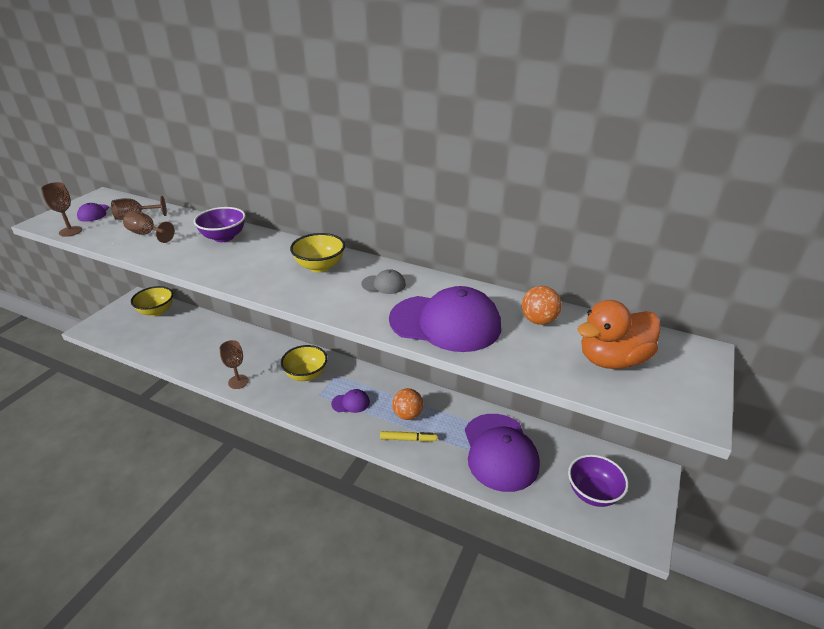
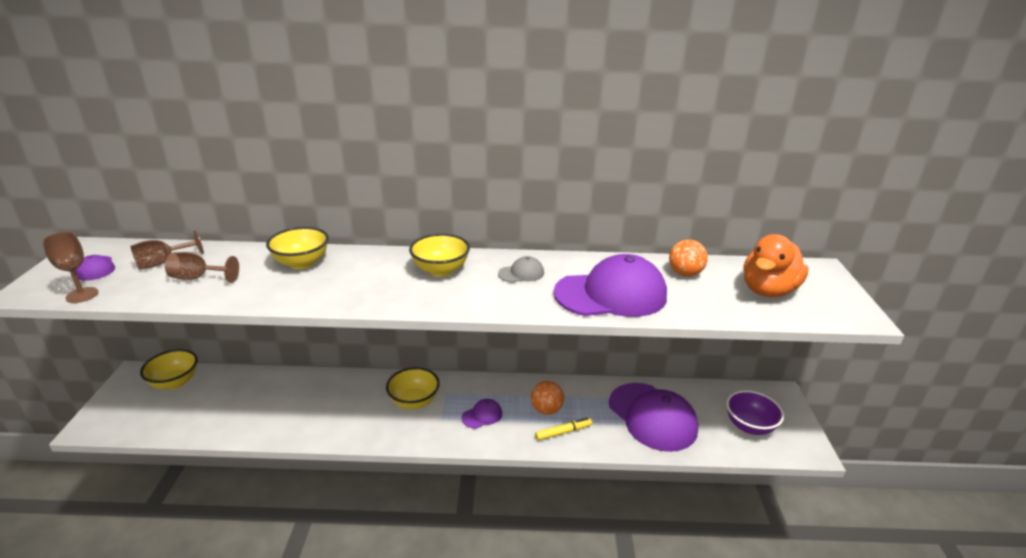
camera: 25 degrees left, 5 degrees down
purple bowl [194,207,246,242] -> yellow bowl [266,227,329,269]
brown goblet [220,340,249,389] -> none

